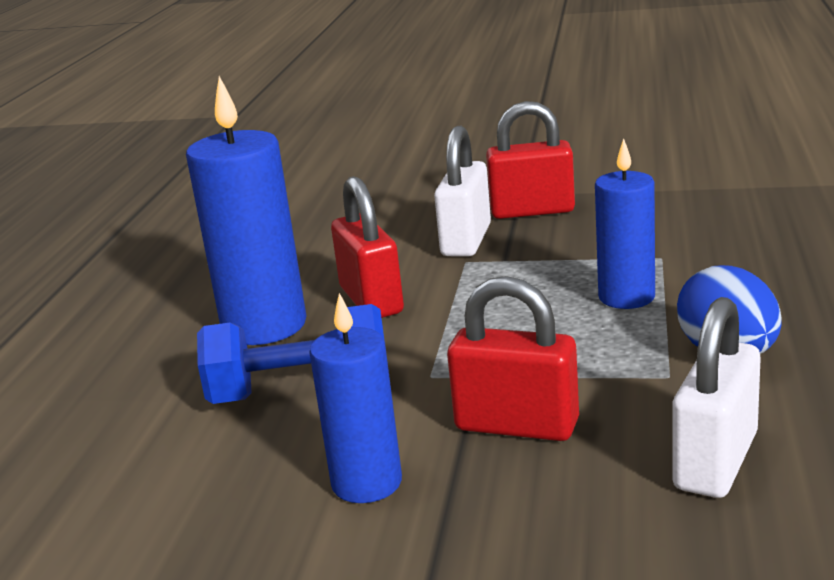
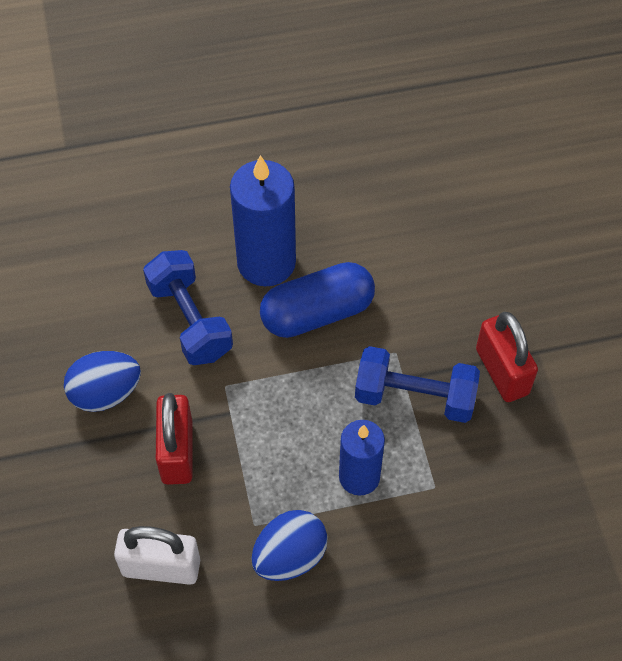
camera: 65 degrees right, 35 degrees up
blue candle [309,293,402,503] -> blue egg [64,351,141,412]
red padlock [331,176,404,318] -> blue capsule [260,262,375,338]
white padlock [434,126,491,257] -> none
none -> blue dumbbell [355,346,480,423]

